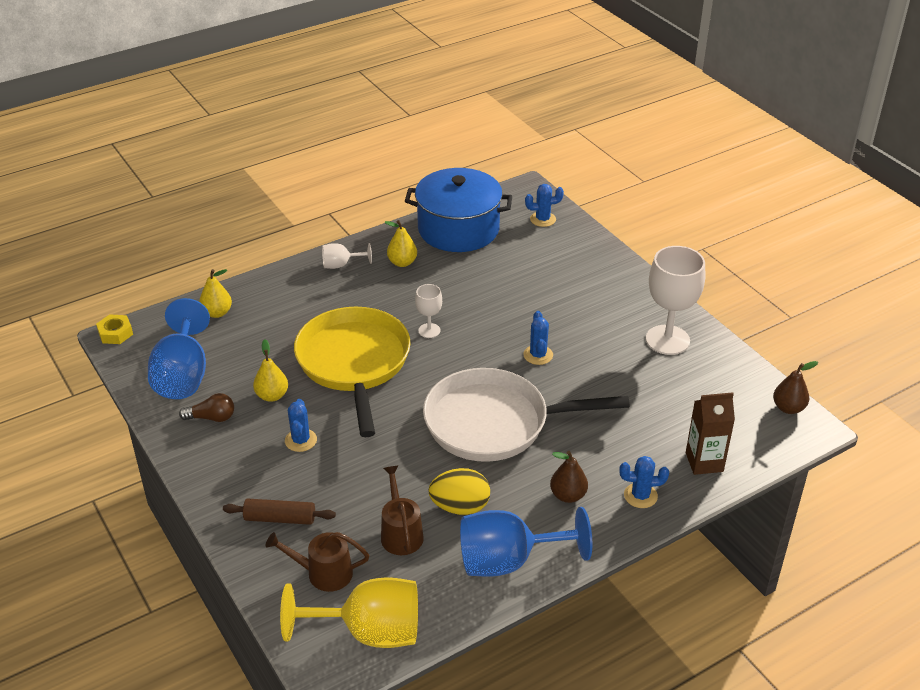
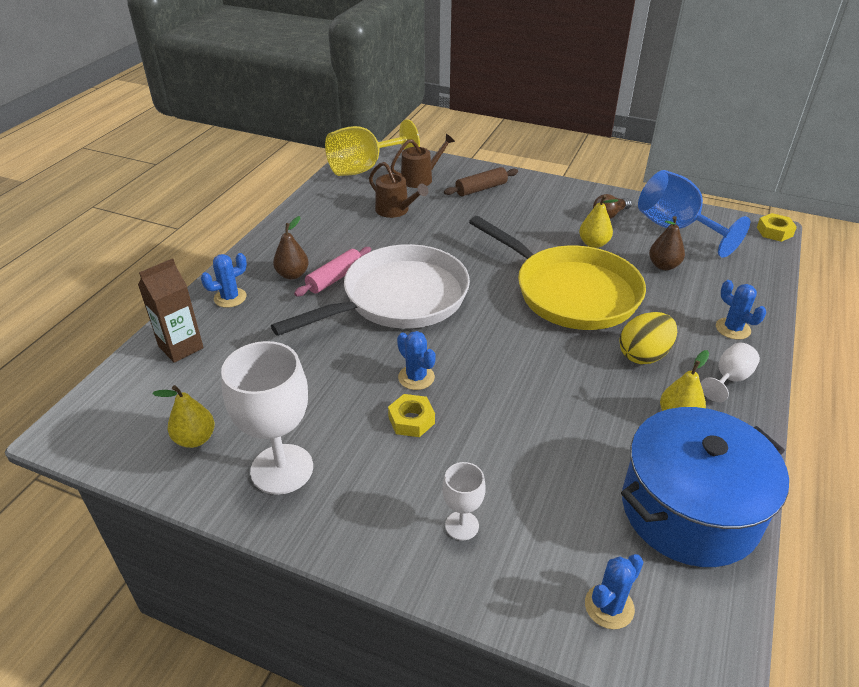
camera: 145 degrees right, 0 degrees up
yellow pear [199,269,232,318] -> yellow pear moved to [152,385,215,448]
blue cactus [285,399,317,452] -> blue cactus moved to [716,280,766,340]
white goblet [415,284,442,338] -> white goblet moved to [442,462,486,540]
yellow egg [428,468,490,515] -> yellow egg moved to [619,312,677,364]
blue goblet [460,507,592,577] -> none
brown pear [773,361,818,414] -> brown pear moved to [649,216,685,270]
none -> pink rolling pin [294,247,371,296]
none -> yellow nut [388,394,435,437]

